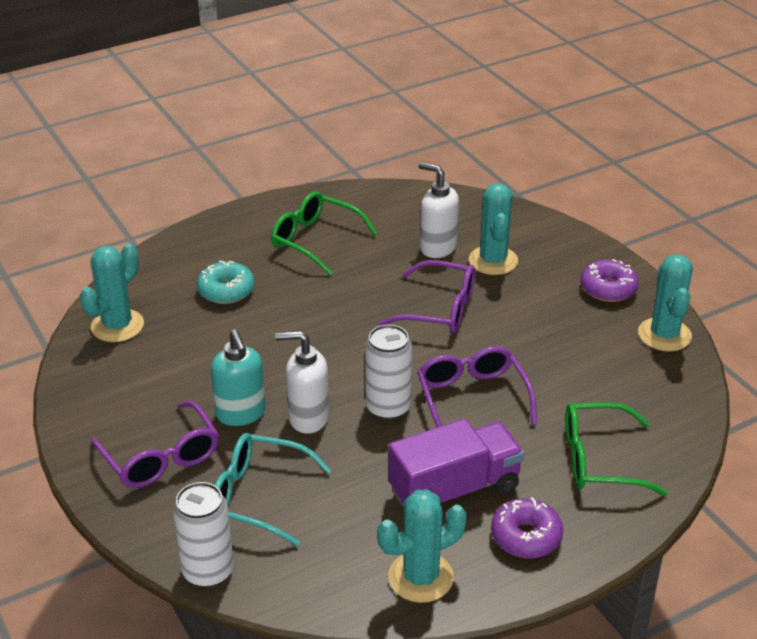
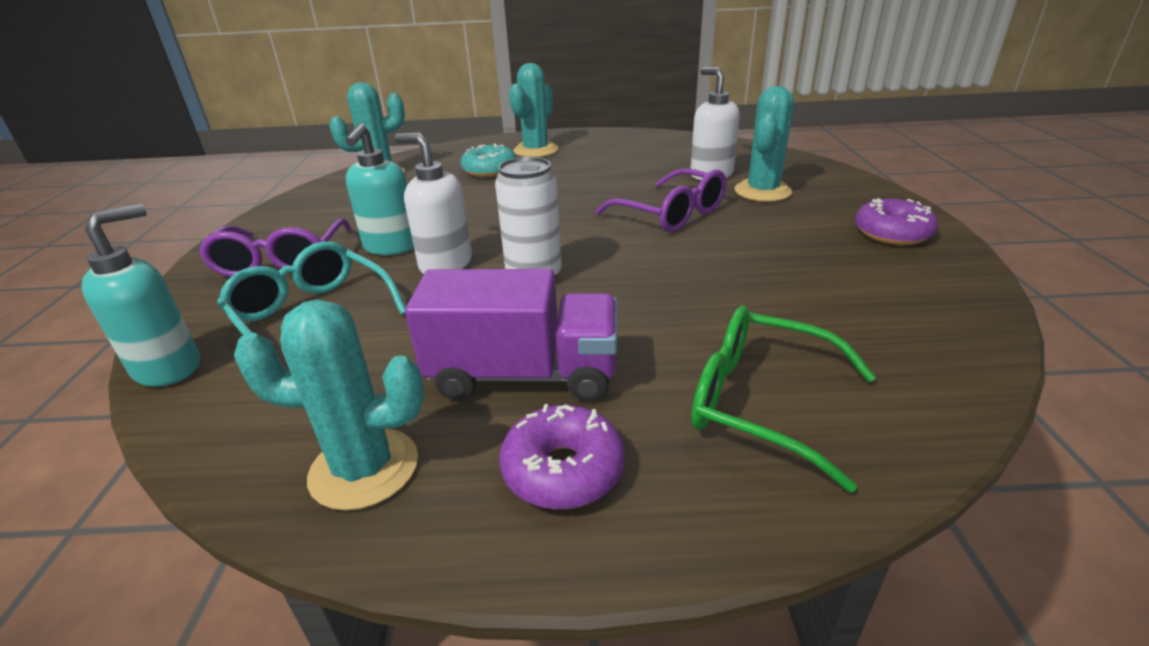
camera: 30 degrees right, 5 degrees down
white can [173,482,234,588] -> turquoise soap dispenser [81,204,200,387]
green glasses [271,192,377,275] -> none
purple glasses [417,346,537,427] -> none
turquoise cactus [638,254,693,351] -> turquoise cactus moved to [509,63,559,157]

